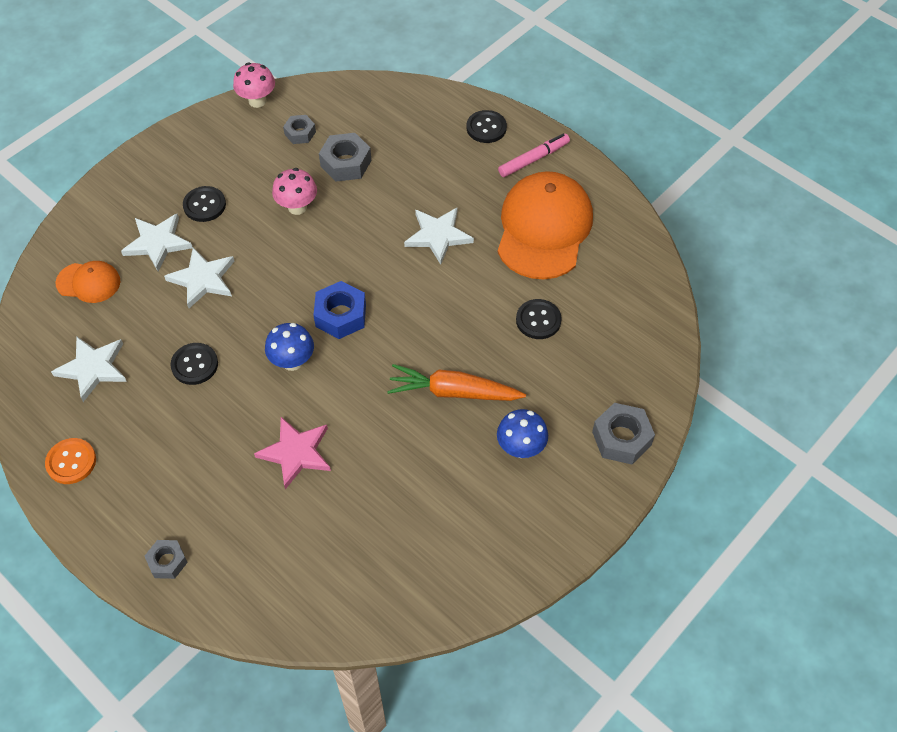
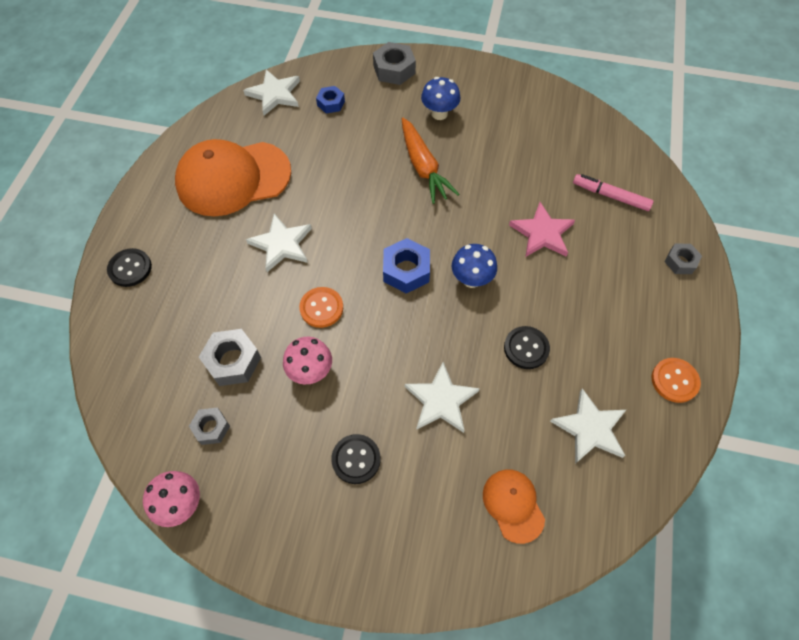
camera: 120 degrees left, 5 degrees up
white star [121,213,193,271] -> white star moved to [243,69,300,116]
pink marker [498,134,570,177] -> pink marker moved to [573,174,653,211]
black button [516,299,562,339] -> none
none -> orange button [299,287,343,328]
none -> blue nut [316,86,345,114]

